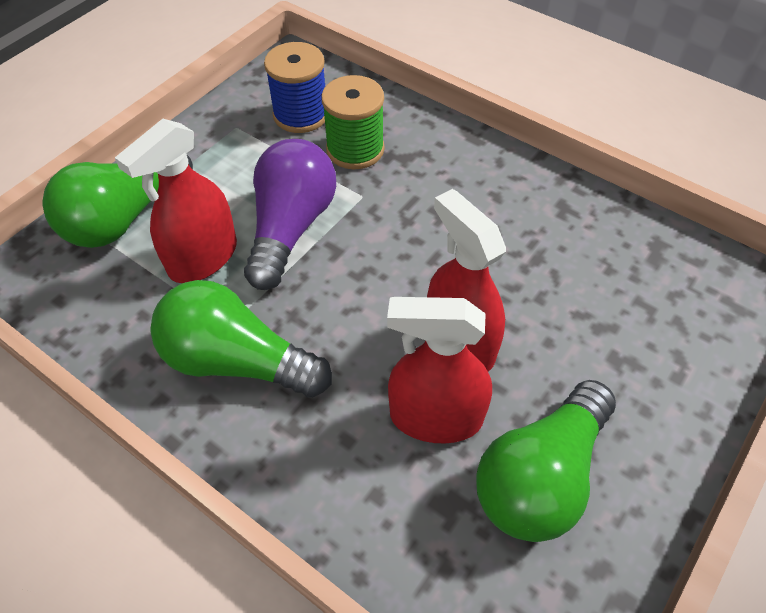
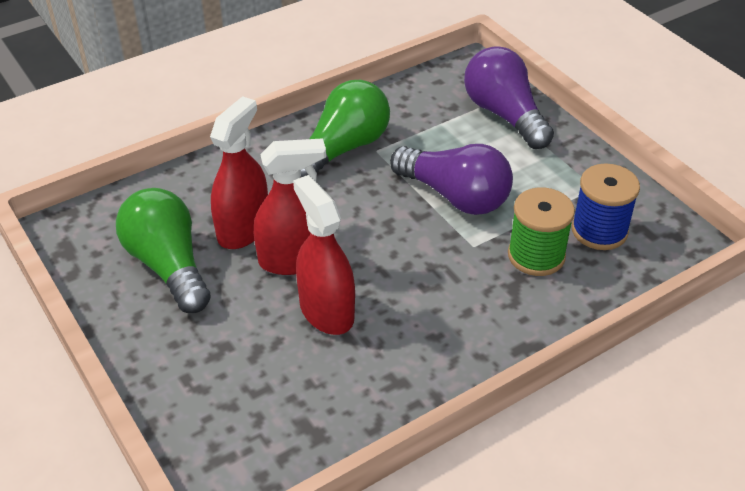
camera: 110 degrees right, 10 degrees down
green light bulb [42,155,193,248] -> purple light bulb [464,46,554,149]
red spray bottle [115,119,237,283] -> red spray bottle moved to [293,175,355,335]

